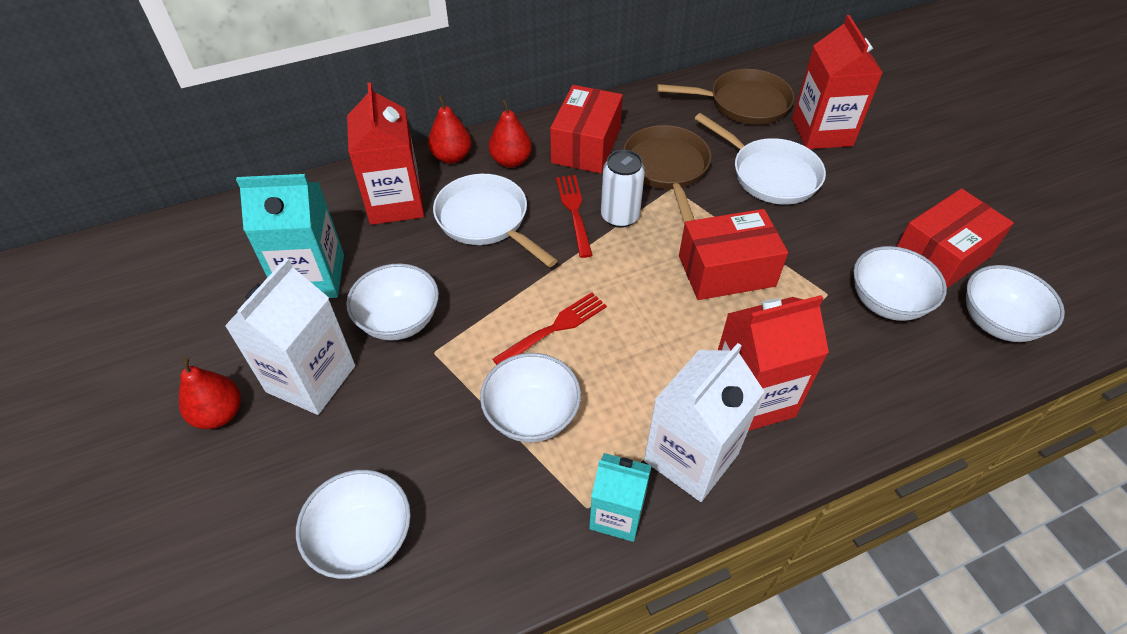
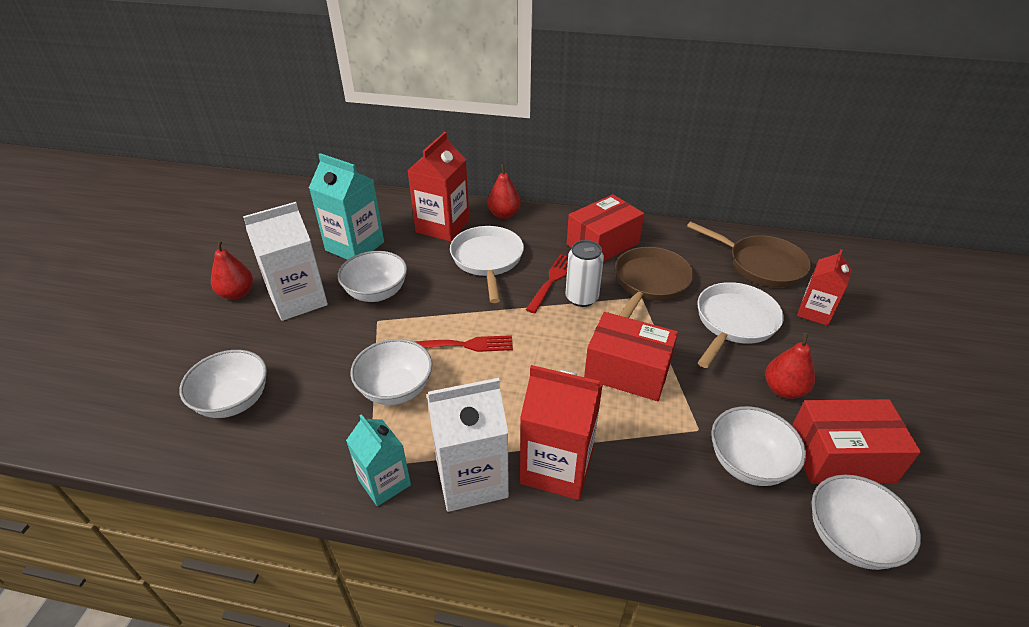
camera: 35 degrees right, 10 degrees down
red pear [489,99,532,168] -> red pear moved to [765,333,815,399]
white pan [694,113,826,204] -> white pan turned 135 degrees counterclockwise [697,282,784,368]
red carton [792,15,883,149] -> red carton [797,249,852,326], size x0.63

